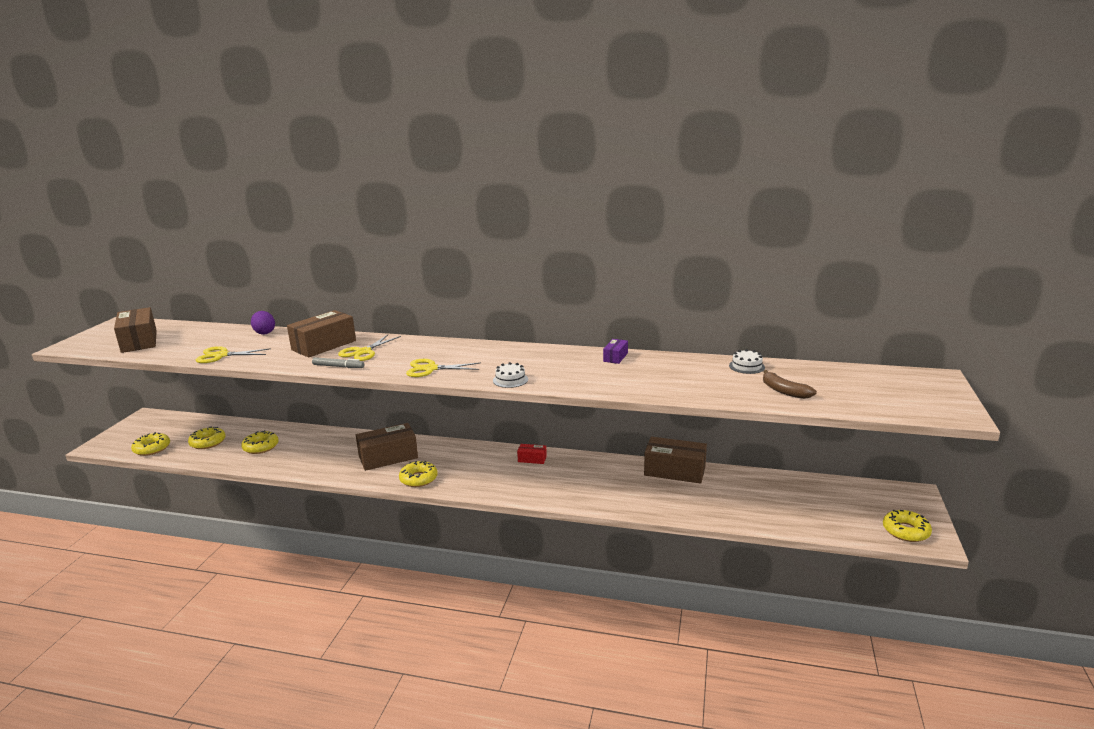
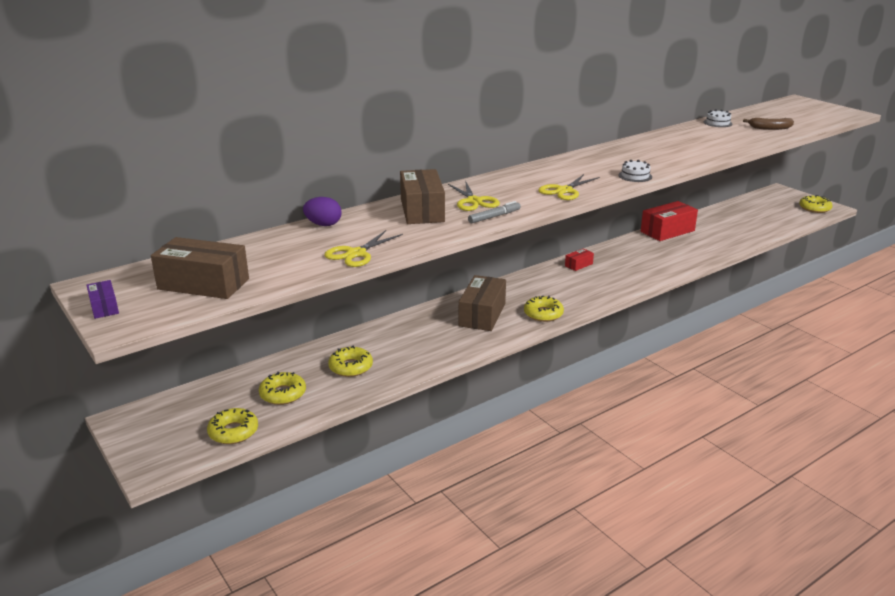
camera: 50 degrees left, 5 degrees up
purple box [603,339,628,364] -> purple box moved to [87,280,119,319]
brown box [644,437,707,484] -> red box [641,201,698,241]

